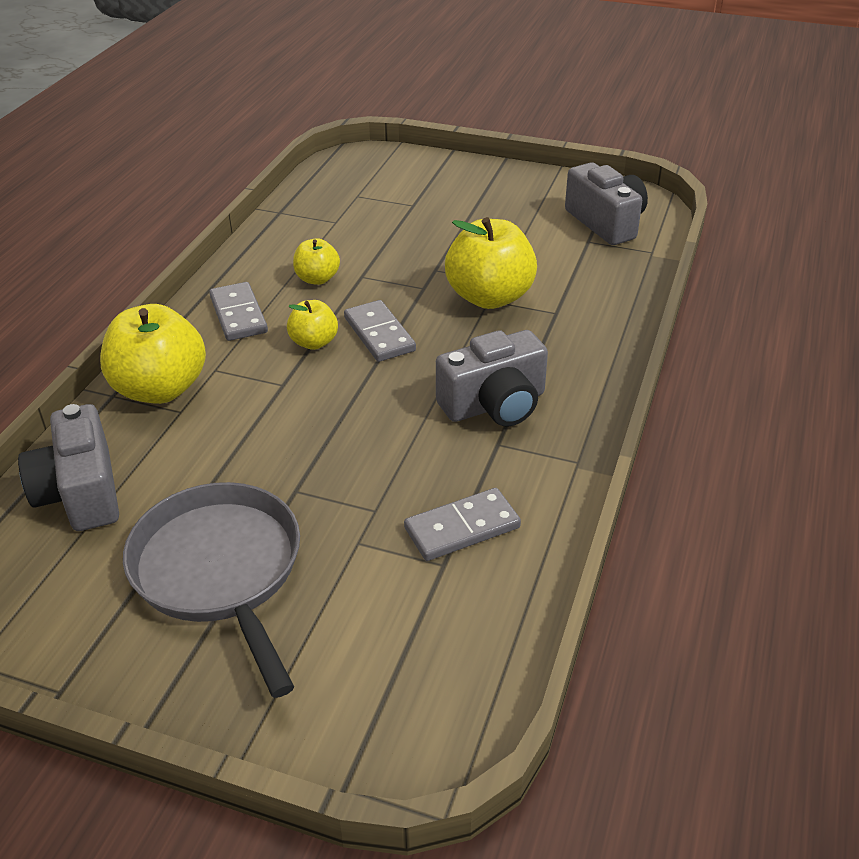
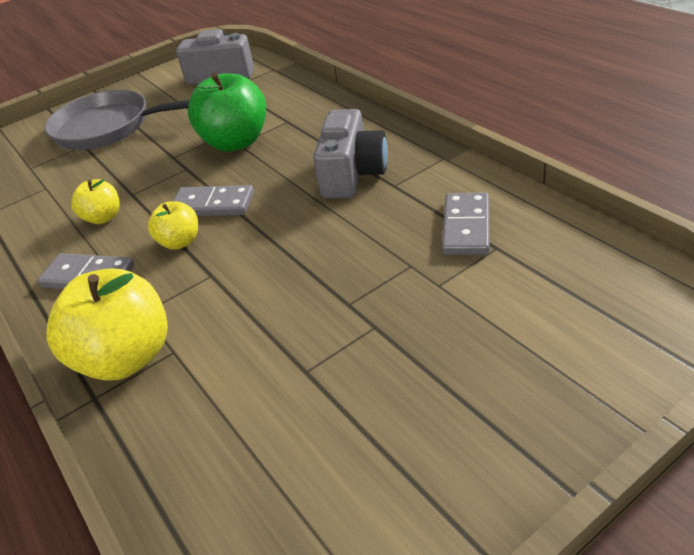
camera: 50 degrees left, 0 degrees up
grey camera [18,404,119,531] -> none
grey pan [123,482,300,698] -> grey pan moved to [45,90,190,150]
yellow apple [445,217,537,309] -> green apple [188,72,266,151]

